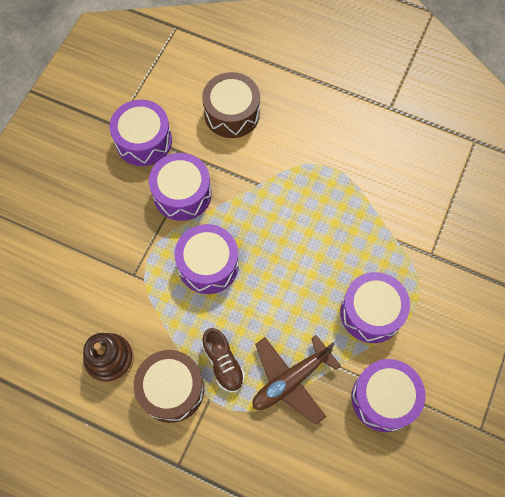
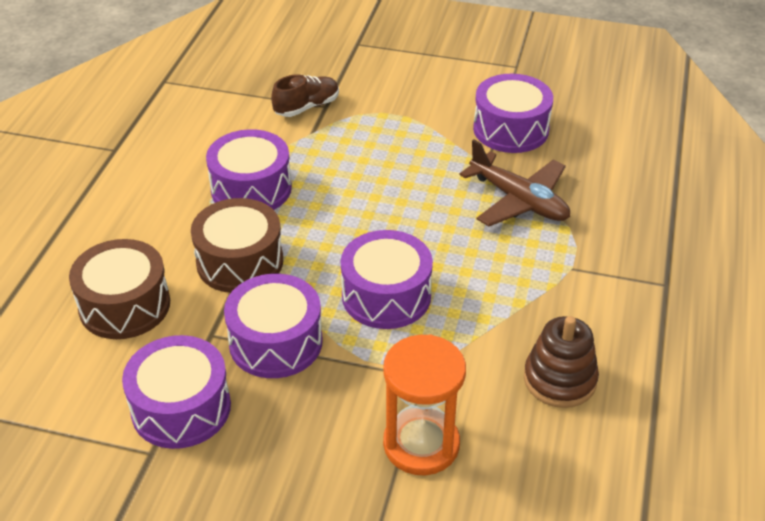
camera: 100 degrees left, 25 degrees down
brown drum [134,350,204,423] -> brown drum moved to [191,198,283,293]
brown shoe [202,328,245,392] -> brown shoe moved to [271,74,339,117]
purple drum [340,272,410,343] -> purple drum moved to [206,129,292,210]
none -> orange hourglass [383,334,466,475]

